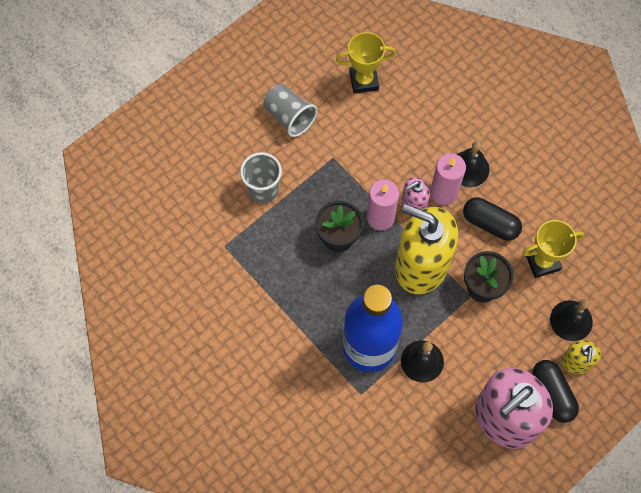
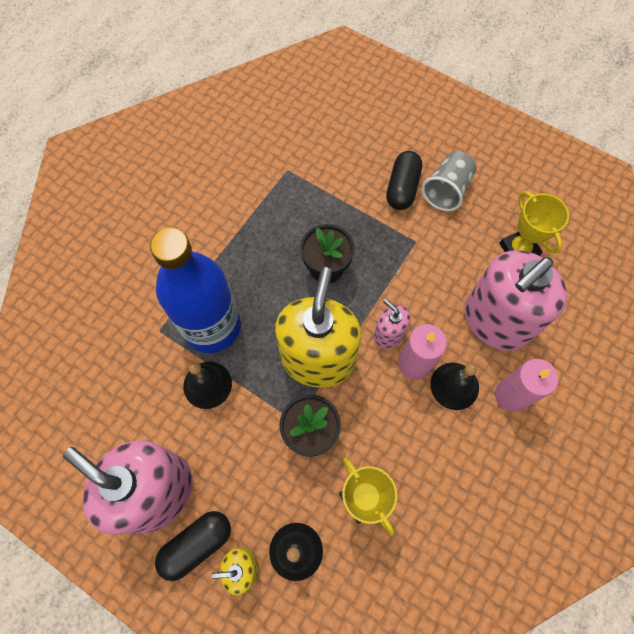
camera: 75 degrees right, 0 degrees up
grey cup [240,152,282,203] -> none
pink candle [367,180,399,230] -> pink candle moved to [495,359,558,412]
black capsule [463,197,522,241] -> black capsule moved to [386,151,422,210]
none -> pink soap dispenser [464,250,567,351]

